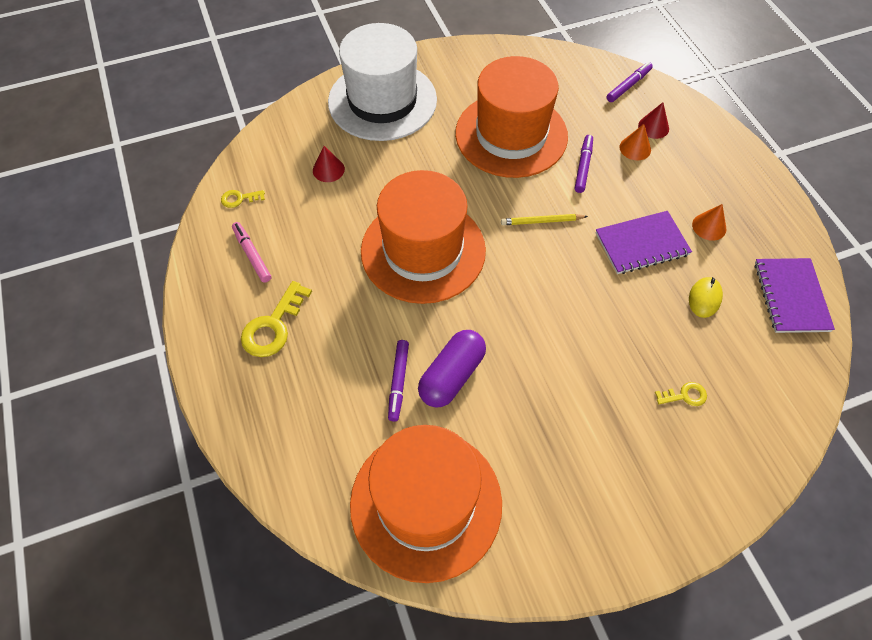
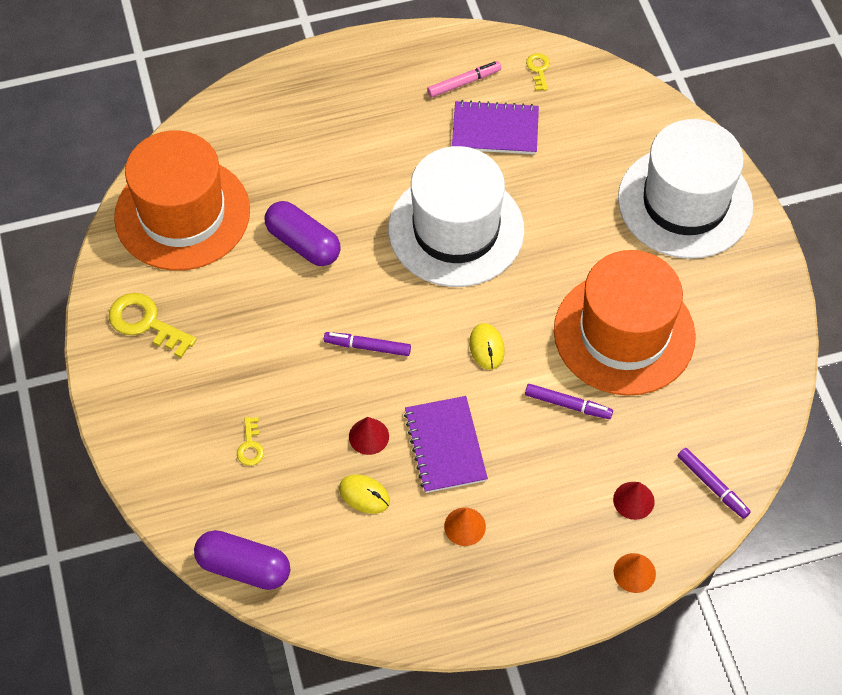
camera: 95 degrees right, 0 degrees up
yellow key [241,281,312,357] -> yellow key moved to [109,293,197,358]
red cone [313,146,345,182] -> red cone moved to [349,417,389,455]
orange hat [361,170,486,304] -> white hat [388,146,524,287]
purple marker [388,340,409,422] -> purple marker moved to [324,332,411,356]
yellow pencil [501,214,588,225] -> yellow mouse [469,323,505,370]
orange cone [620,124,651,160] -> orange cone moved to [614,553,656,593]
purple notebook [755,258,835,333] -> purple notebook moved to [452,100,539,154]
none -> purple capsule [194,530,290,590]

